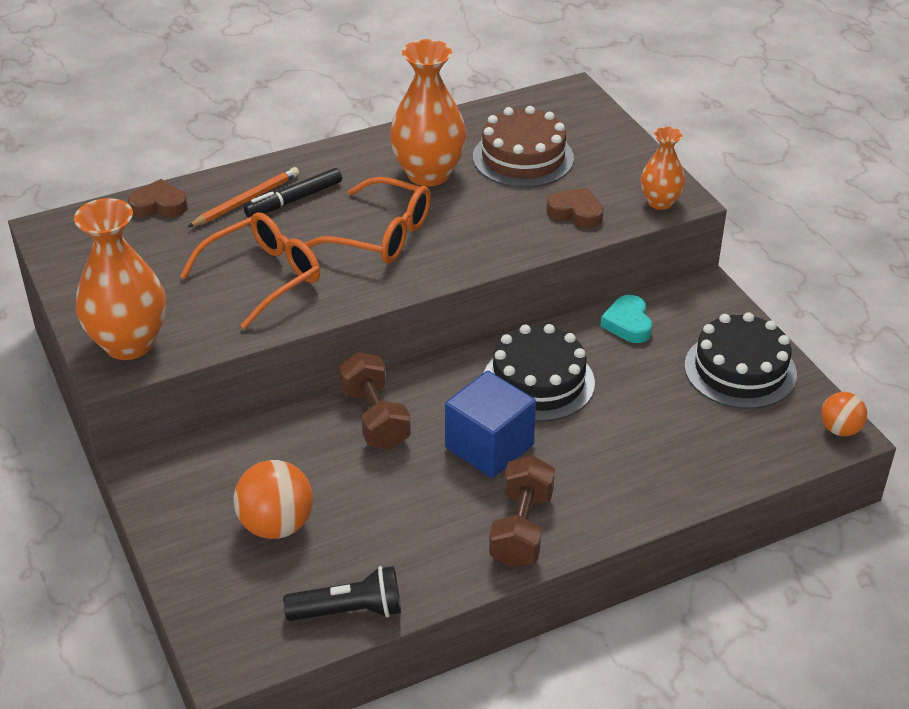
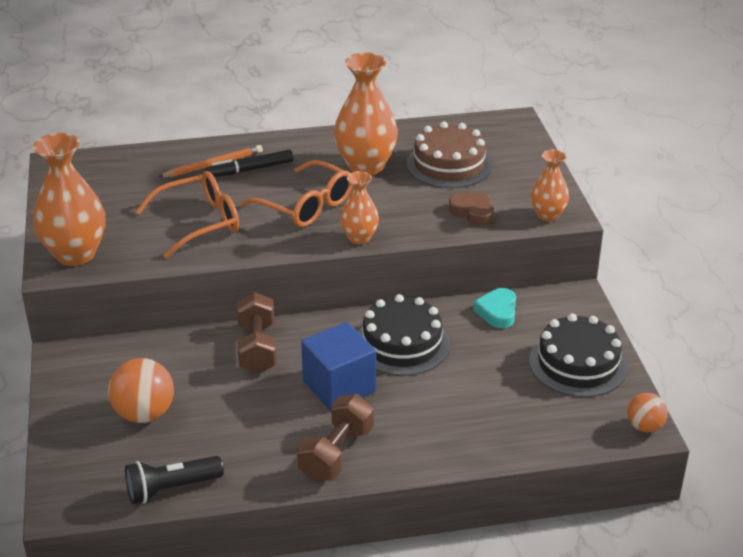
camera: 15 degrees right, 5 degrees down
brown heart [128,179,188,217] -> none
black flashlight [283,566,401,621] -> black flashlight turned 150 degrees clockwise [125,456,224,504]
none -> orange vase [340,171,379,245]

